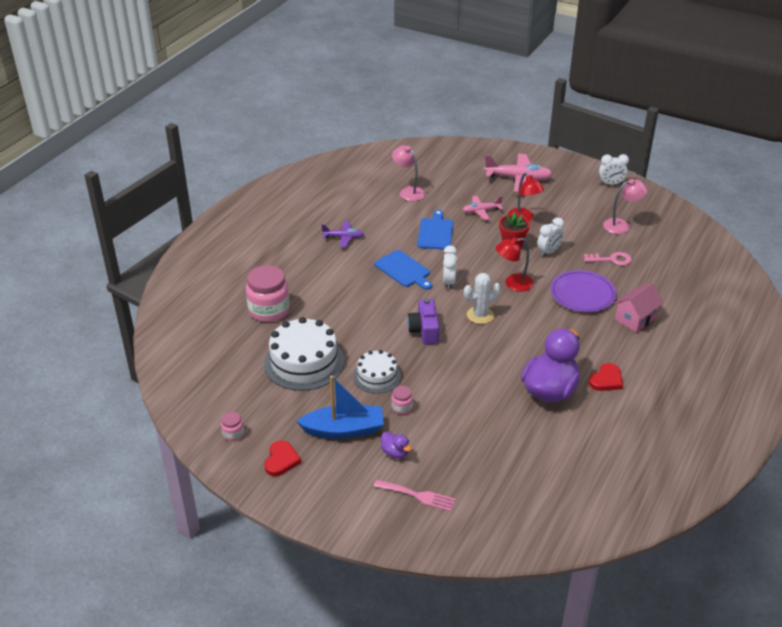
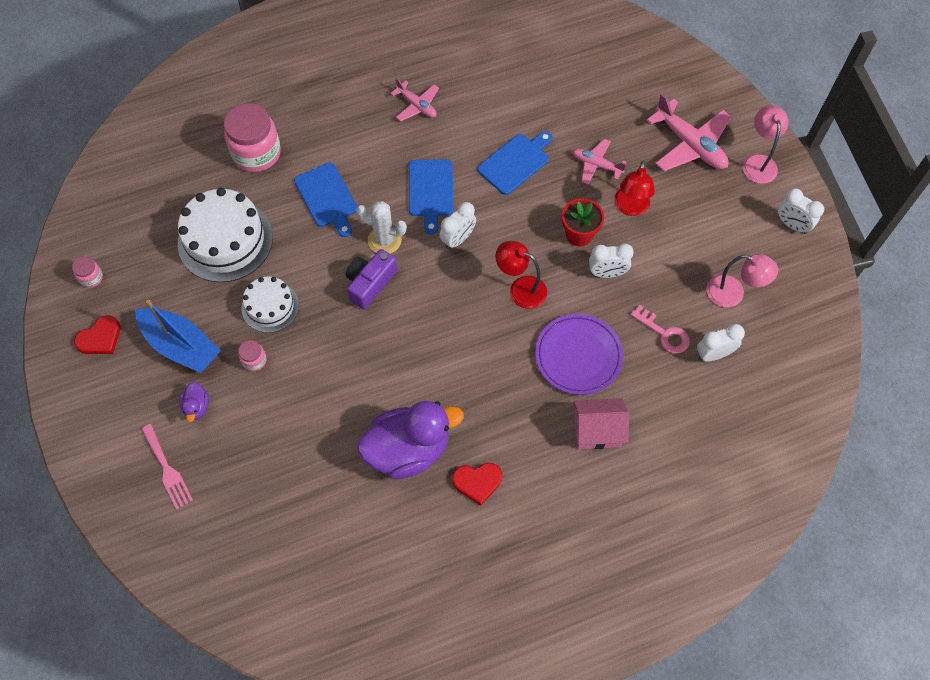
camera: 40 degrees right, 25 degrees up
purple plane [321,221,364,247] -> pink plane [391,78,439,121]
pink lamp [392,145,425,201] -> pink lamp moved to [743,105,789,184]
white cactus [464,273,501,324] -> white cactus moved to [356,201,407,254]
none -> blue cutting board [294,163,357,237]
none -> white clock [697,324,745,361]

